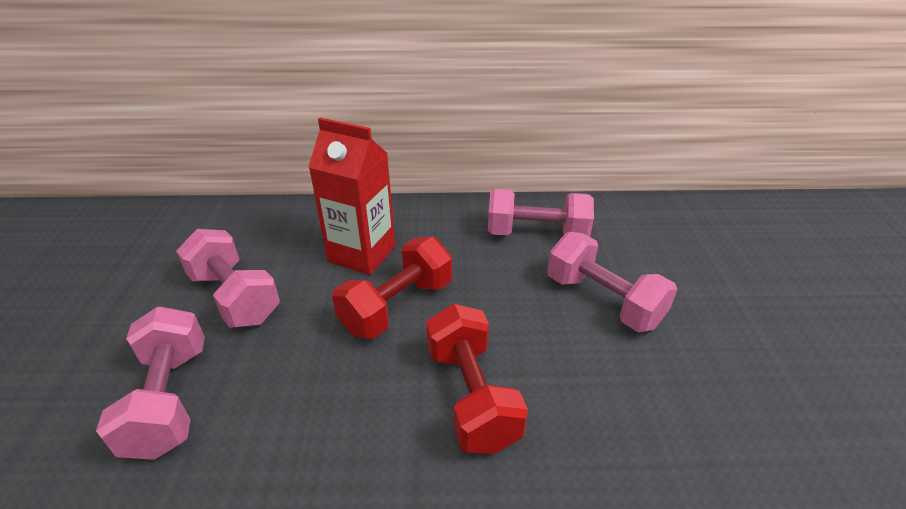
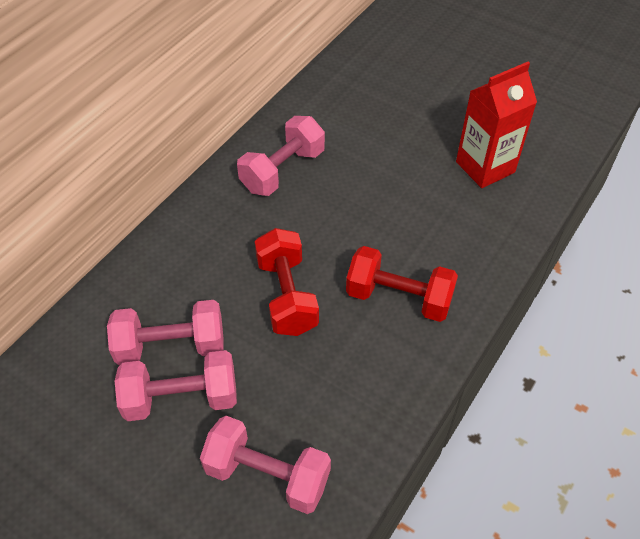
camera: 55 degrees left, 15 degrees up
red carton [309,118,395,275] -> red carton moved to [456,62,537,188]
pink dumbbell [547,232,677,332] -> pink dumbbell moved to [107,300,224,366]

